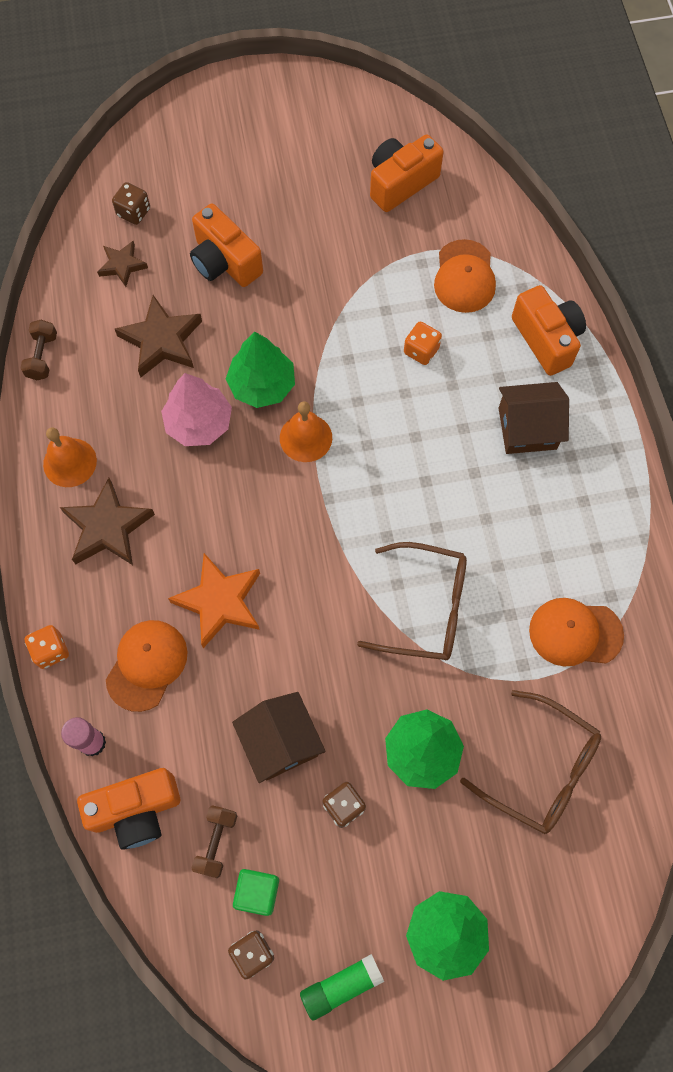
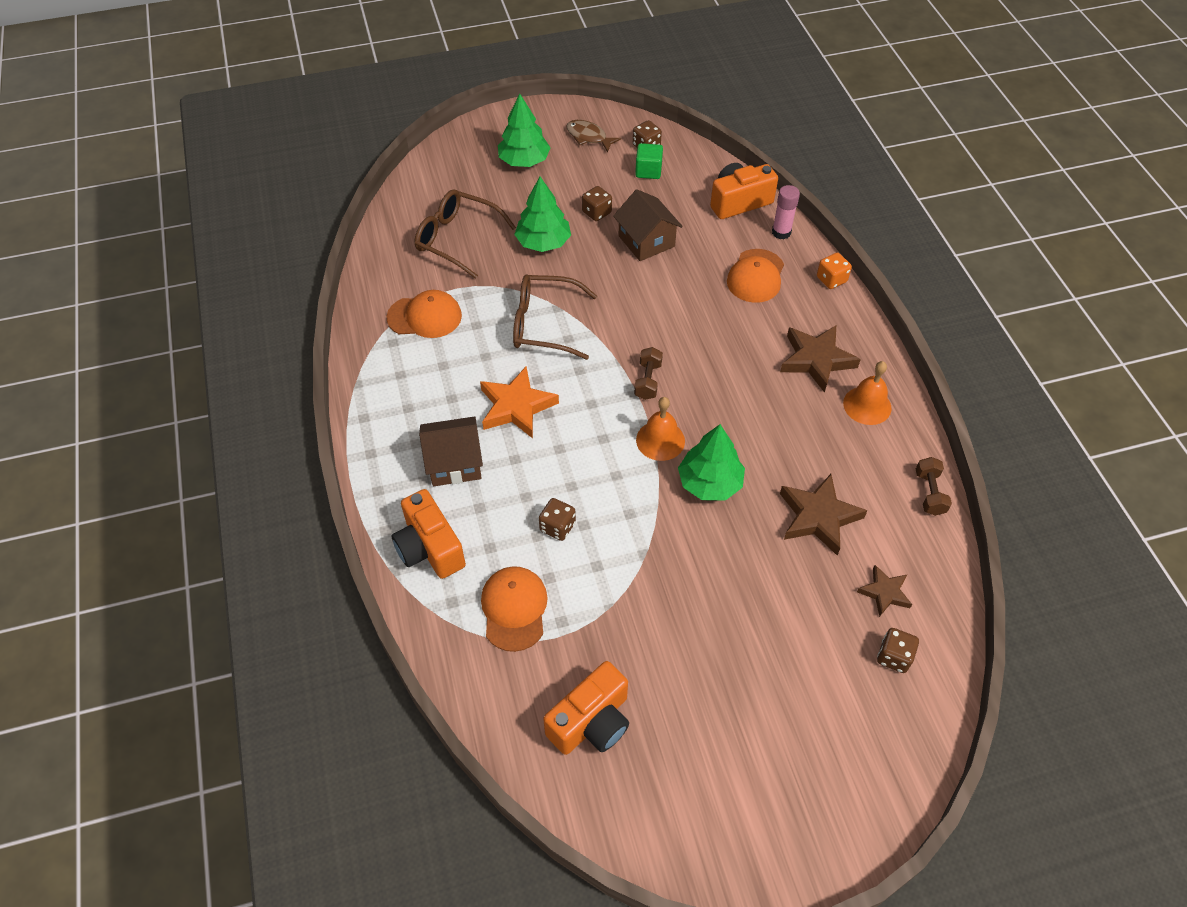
camera: 175 degrees right, 15 degrees down
pink tree [161,373,232,446] -> none
orange star [168,553,260,648] -> orange star moved to [480,367,559,439]
orange camera [190,204,263,287] -> none
brown dumbbell [192,805,237,878] -> brown dumbbell moved to [634,347,663,400]
green glue stick [300,954,384,1021] -> brown fish [567,120,621,152]
orange dice [404,322,442,365] -> brown dice [539,498,576,541]

